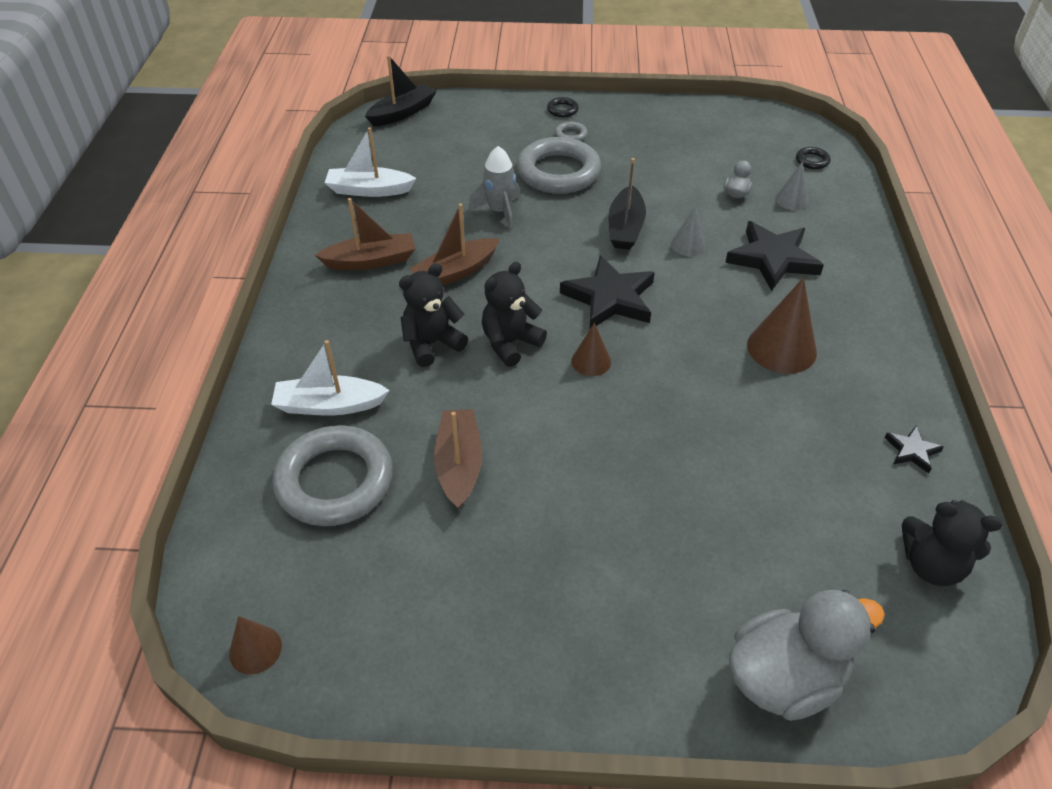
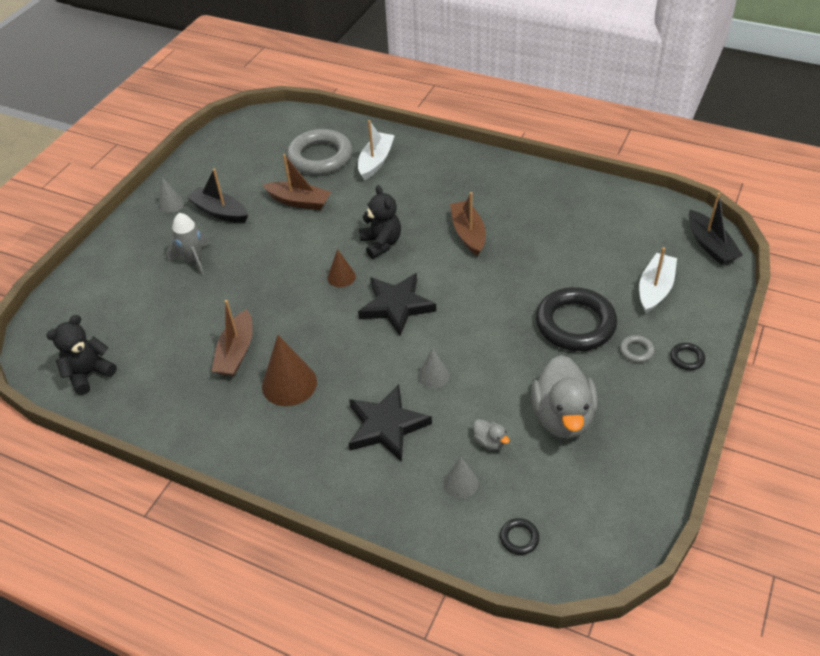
camera: 115 degrees right, 0 degrees up
brown cone [229,616,282,674] -> none
brown boat [315,198,415,270] -> brown boat moved to [212,300,253,376]
white boat [325,127,416,197] -> white boat moved to [639,247,677,313]
black teddy bear [399,263,468,367] -> none
grey rocket [469,146,520,230] -> grey rocket moved to [166,213,211,276]
grey ring [517,137,601,194] -> black ring [536,287,617,351]
black boat [608,158,646,250] -> black boat moved to [186,169,248,223]
grey duck [729,590,885,721] -> grey duck moved to [531,355,598,439]
black star [884,426,944,473] -> none
none -> grey cone [158,177,184,213]

